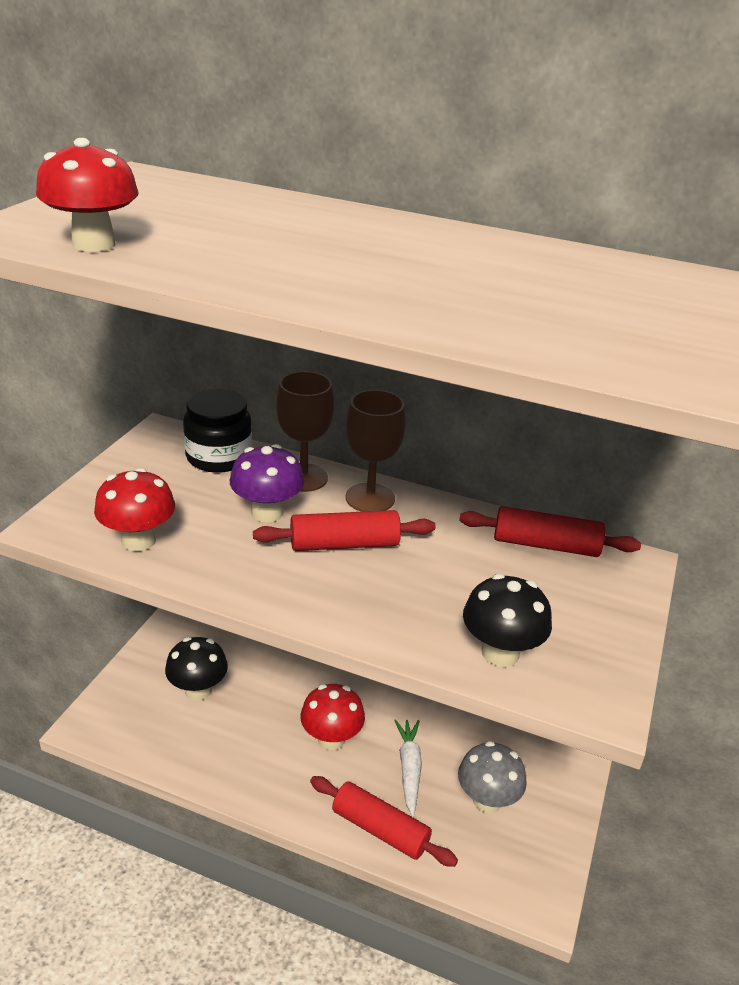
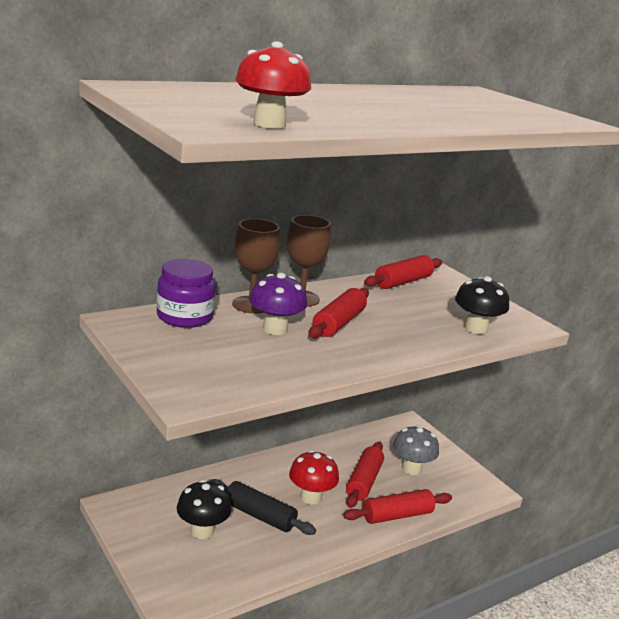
camera: 55 degrees left, 10 degrees down
red mushroom [94,468,175,552] -> none
black jar [183,389,252,473] -> purple jar [157,259,216,328]
white carrot [394,719,422,816] -> red rolling pin [346,442,384,508]
none -> black rolling pin [209,479,316,535]

